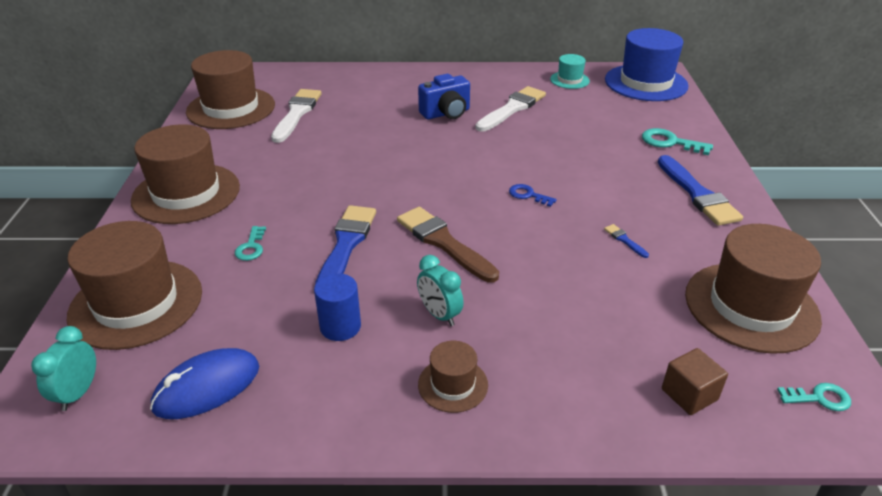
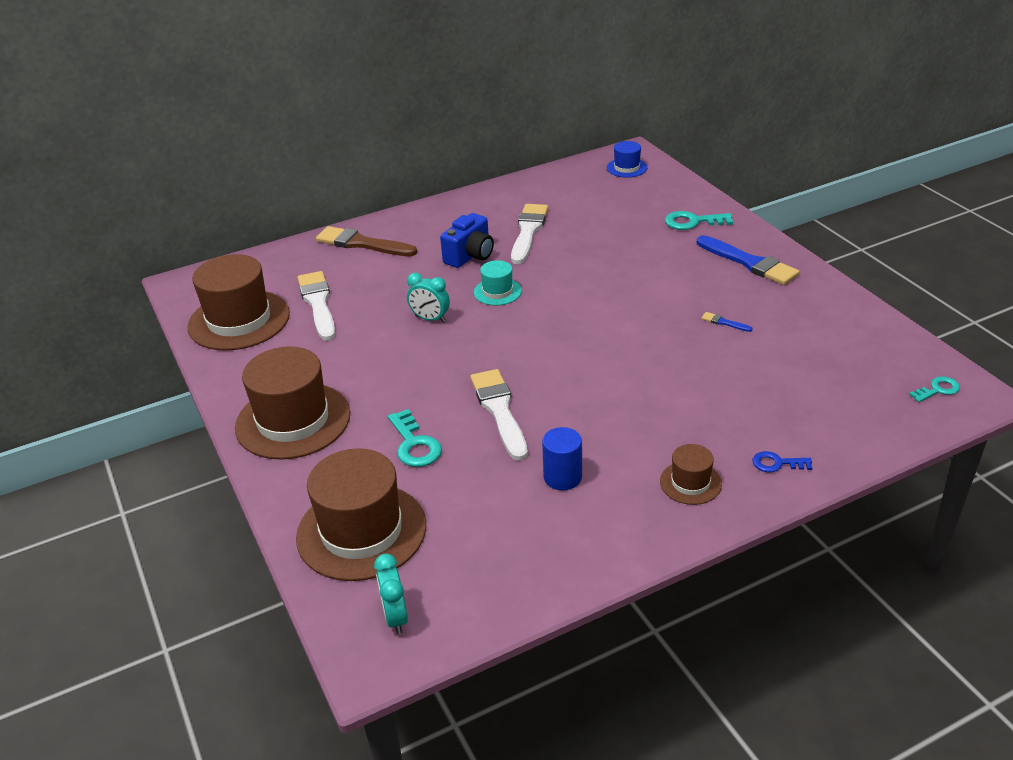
camera: 25 degrees left, 0 degrees up
blue mouse [150,348,259,419] -> none
turquoise key [235,226,266,261] -> turquoise key [388,409,442,467], size x1.57
blue brush [315,205,376,285] -> white brush [470,369,528,461]
brown brush [397,207,499,282] -> brown brush moved to [316,226,417,256]
turquoise clock [417,255,464,326] -> turquoise clock moved to [407,273,450,323]
blue key [509,184,557,207] -> blue key moved to [753,451,812,472]
turquoise hat [550,54,590,89] -> turquoise hat moved to [474,260,522,305]
blue hat [605,28,689,101] -> blue hat [607,141,648,178], size x0.49
brown cube [662,348,728,415] -> none
brown hat [685,224,822,354] -> none

